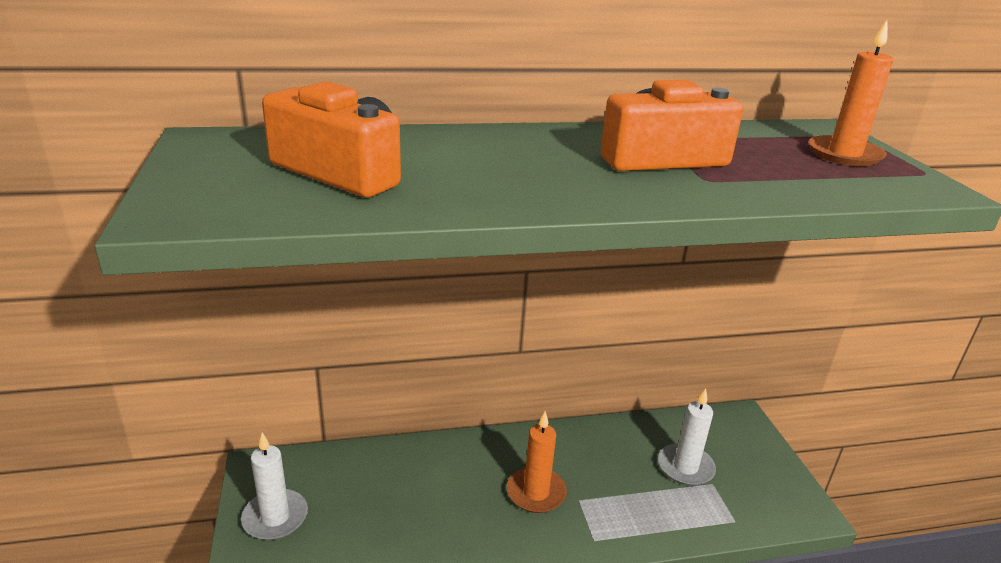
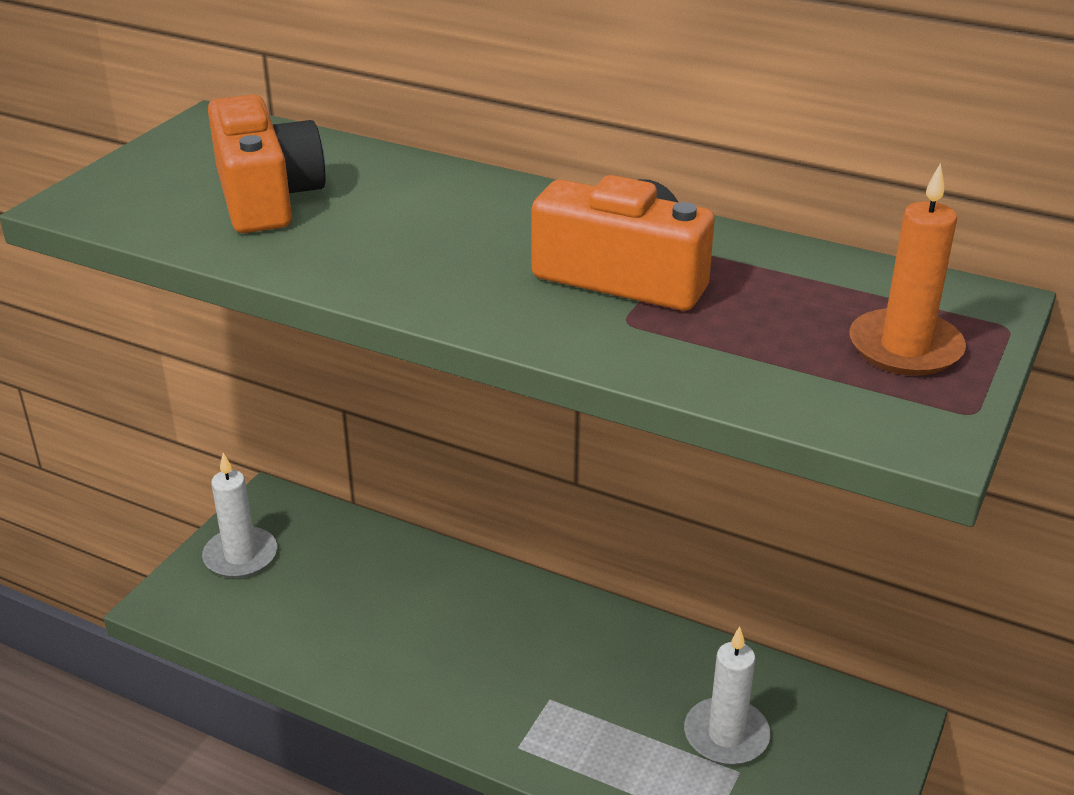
camera: 40 degrees right, 5 degrees up
orange candle [507,411,567,513] -> none

